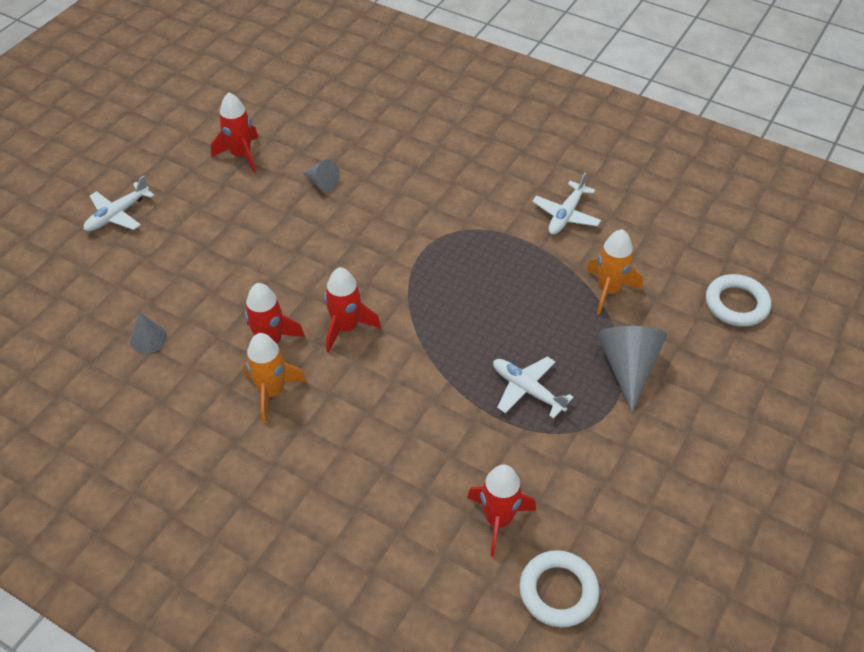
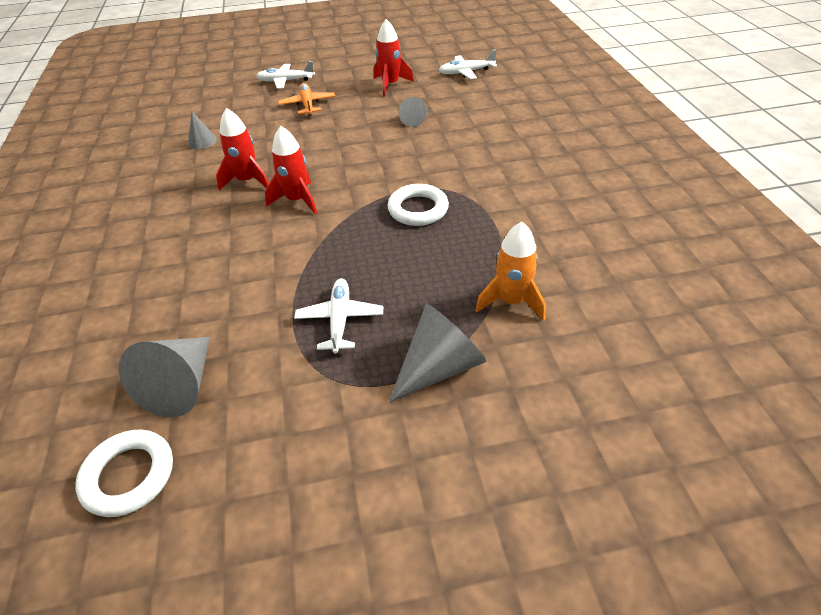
camera: 50 degrees right, 5 degrees down
orange rocket [244,333,307,423] -> none
red rocket [467,464,536,557] -> grey cone [119,337,210,418]
white plane [532,173,601,235] -> white plane moved to [439,50,497,79]
white ring [706,274,771,327] -> white ring moved to [387,184,449,226]
none -> orange plane [278,83,335,116]

